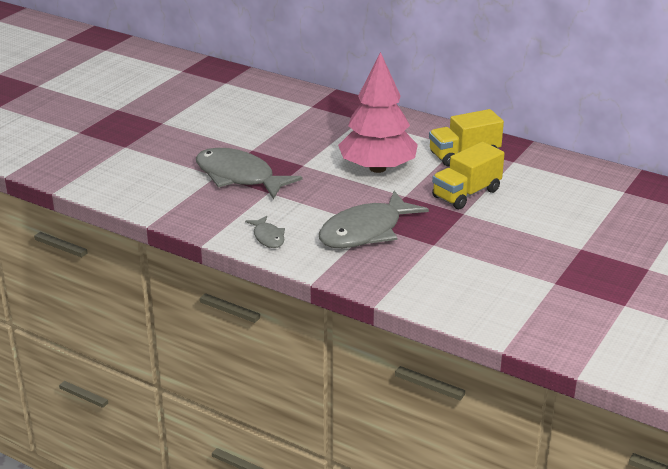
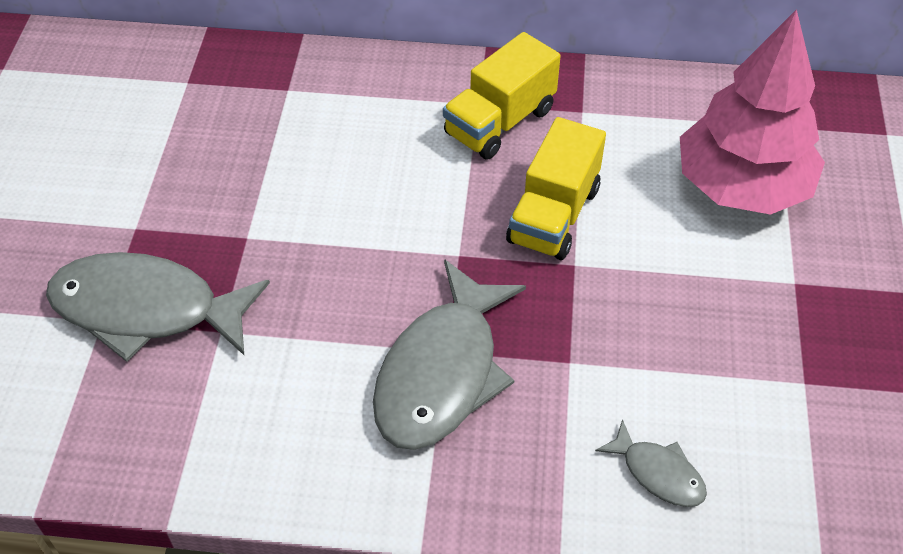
camera: 25 degrees left, 20 degrees up
grey fish [245,216,285,248] -> grey fish moved to [595,419,707,507]
pink tree [338,52,418,173] -> pink tree moved to [680,9,825,215]

